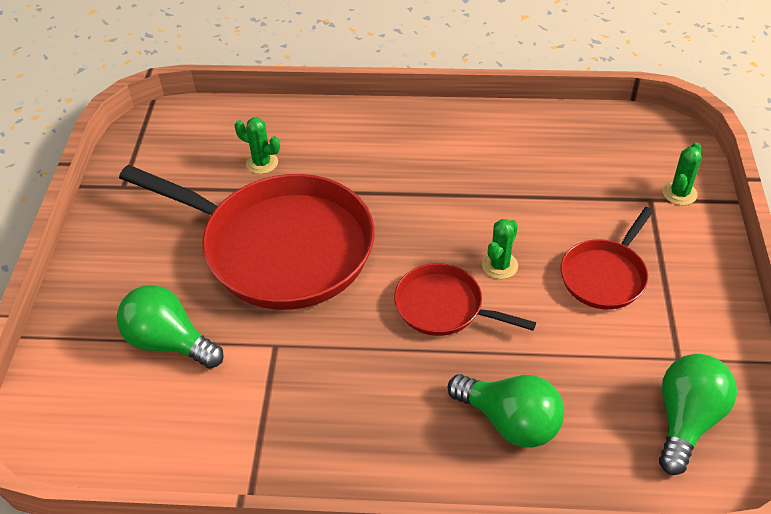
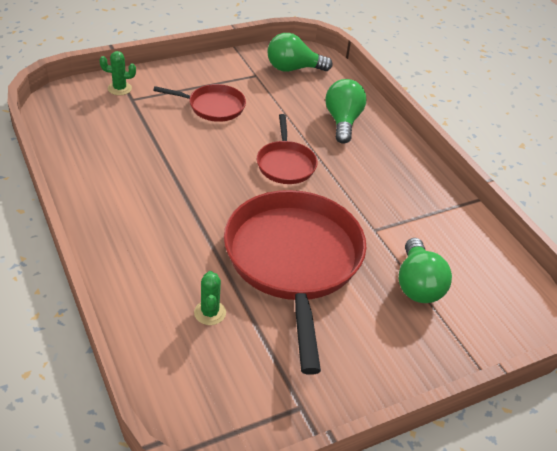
camera: 125 degrees left, 5 degrees down
green cactus [482,219,518,279] -> none

